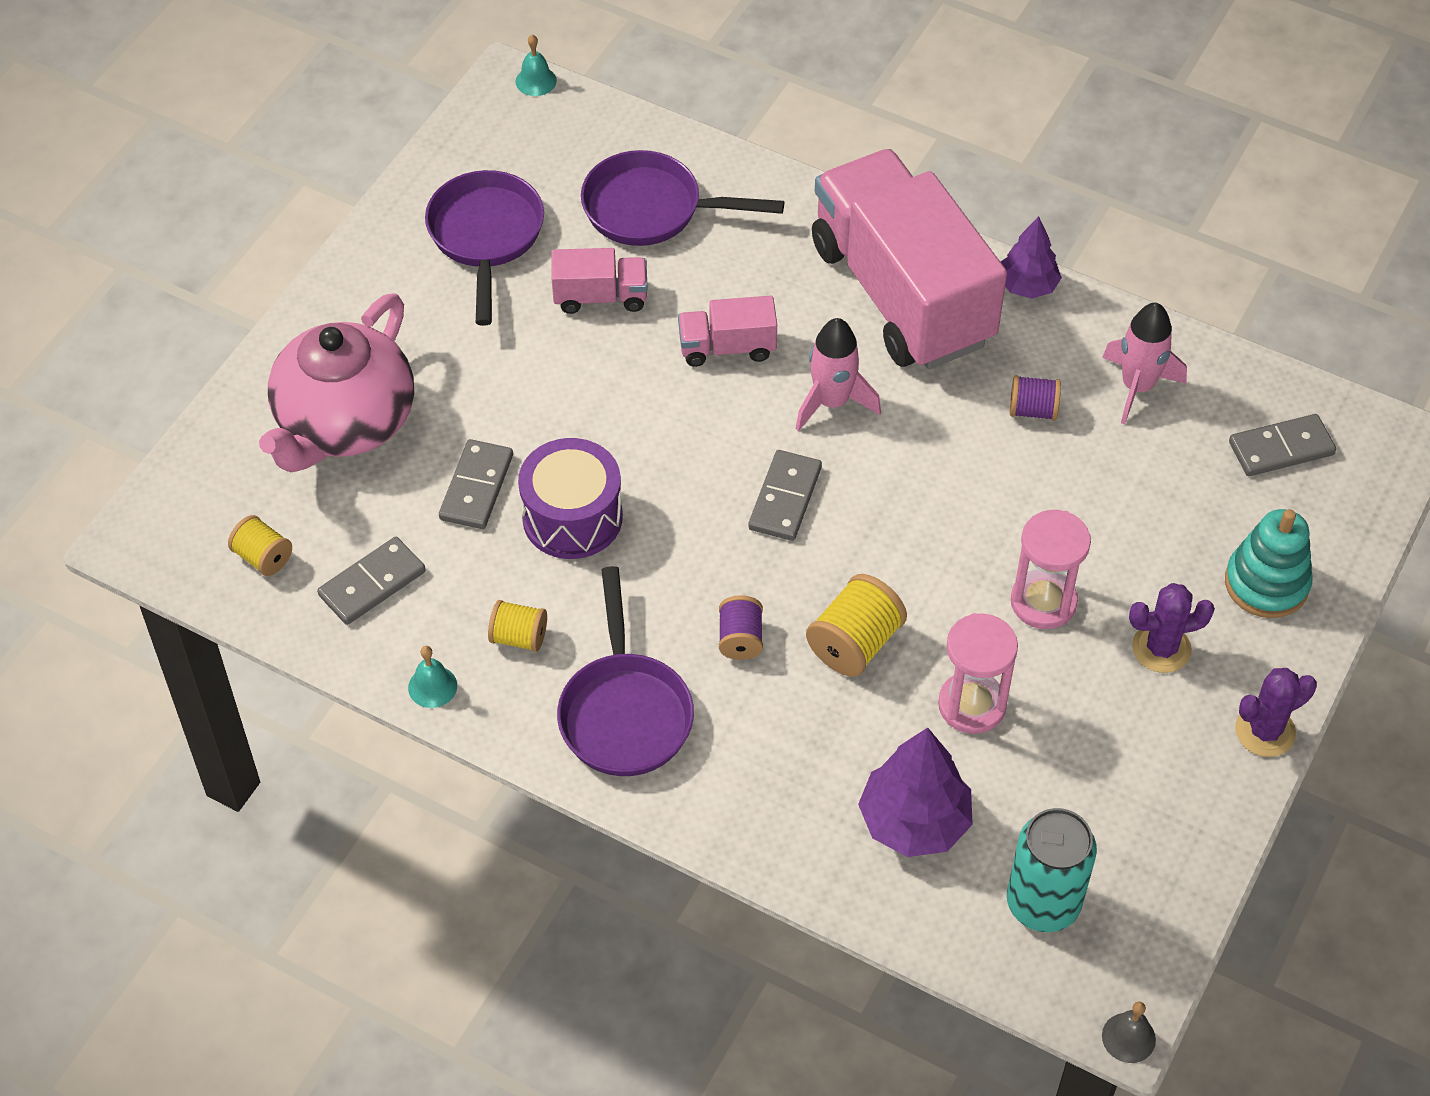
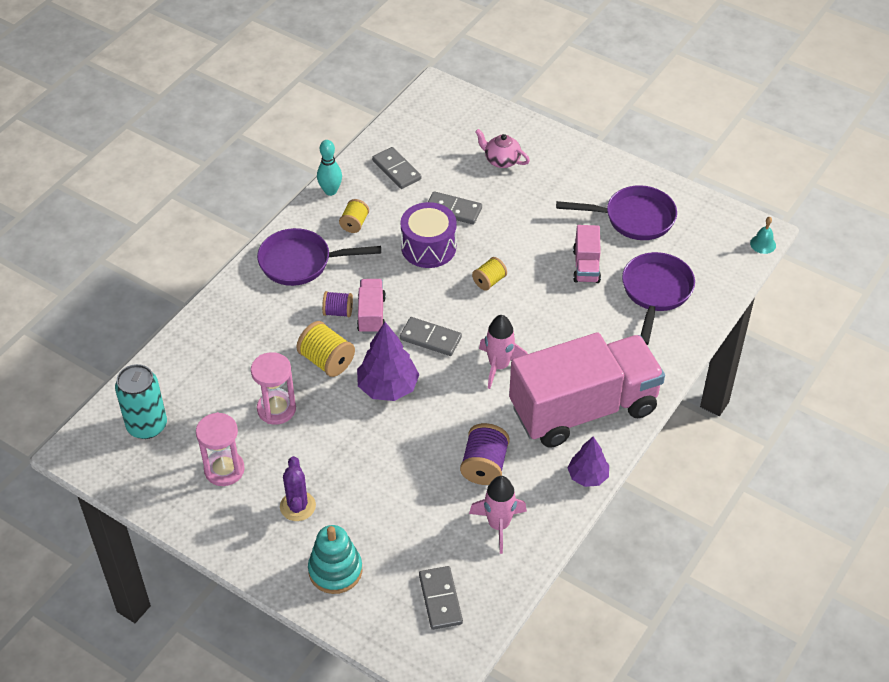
camera: 95 degrees right, 5 degrees down
yellow spool [228,515,292,576] -> yellow spool moved to [472,257,507,291]
pink teapot [259,293,414,472] -> pink teapot [475,129,530,168], size x0.47
turquoise bell [408,646,457,708] -> turquoise bowling pin [317,140,342,196]
pink truck [678,296,777,367] -> pink truck moved to [357,279,386,334]
purple tree [858,727,973,857] -> purple tree moved to [357,322,420,401]
purple spool [1010,375,1061,421] -> purple spool [460,423,510,485], size x1.58
pink hourglass [1011,510,1091,629] -> pink hourglass moved to [196,412,245,486]
grey bell [1102,1001,1156,1063] -> none
purple cactus [1235,668,1317,757] -> none

